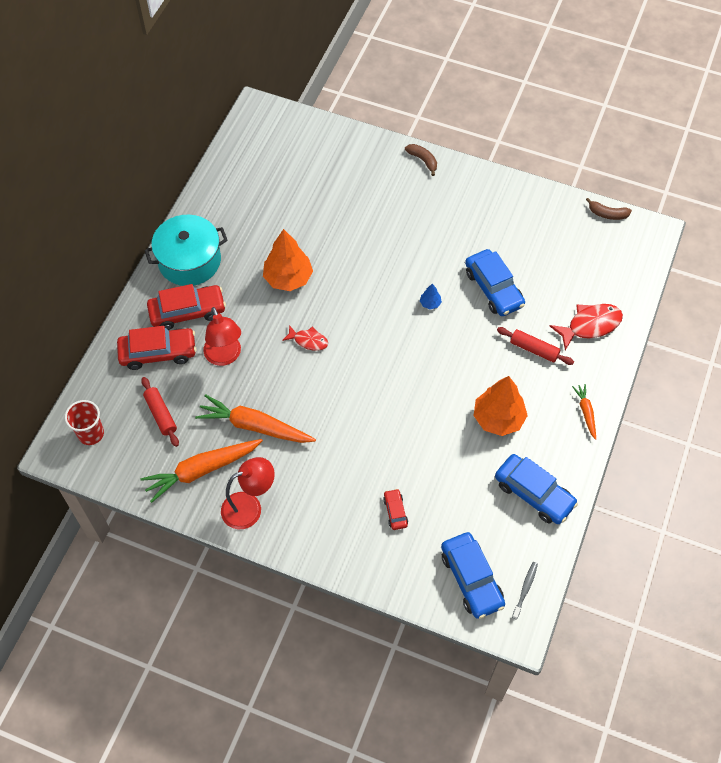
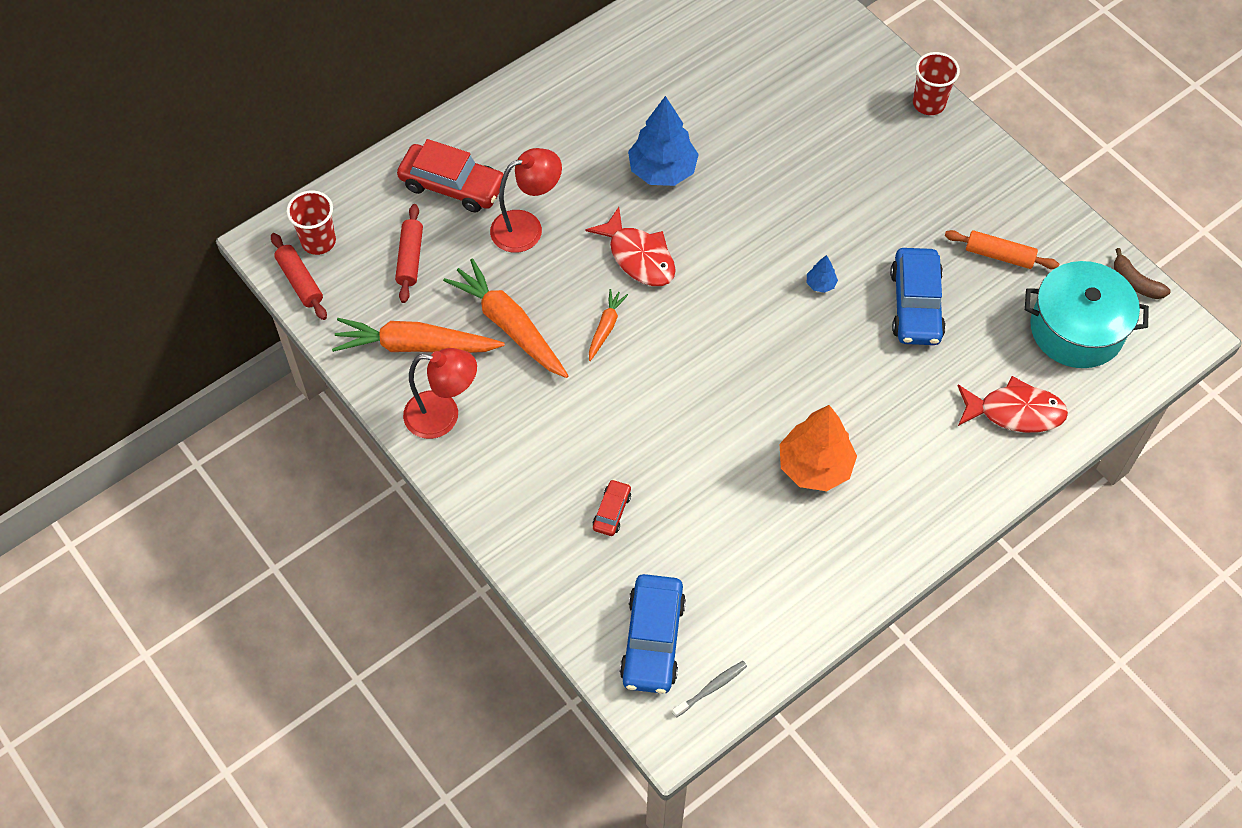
camera: 30 degrees right, 0 degrees up
turquoise pot [144,215,228,286] -> turquoise pot moved to [1025,261,1149,368]
red car [147,284,226,330] -> none
red lamp [203,307,241,366] -> red lamp turned 120 degrees counterclockwise [490,148,562,253]
orange tree [263,229,313,291] -> blue tree [628,96,699,186]
red fish [282,325,328,351] -> red fish [586,207,676,286], size x1.63
brown banana [405,144,437,176] -> red cup [913,52,960,115]
blue car [495,454,578,524] -> none
red rolling pin [497,327,574,365] -> red rolling pin moved to [271,233,327,320]
orange carrot [572,384,596,440] -> orange carrot moved to [589,289,628,361]
none -> orange rolling pin [945,230,1059,269]

